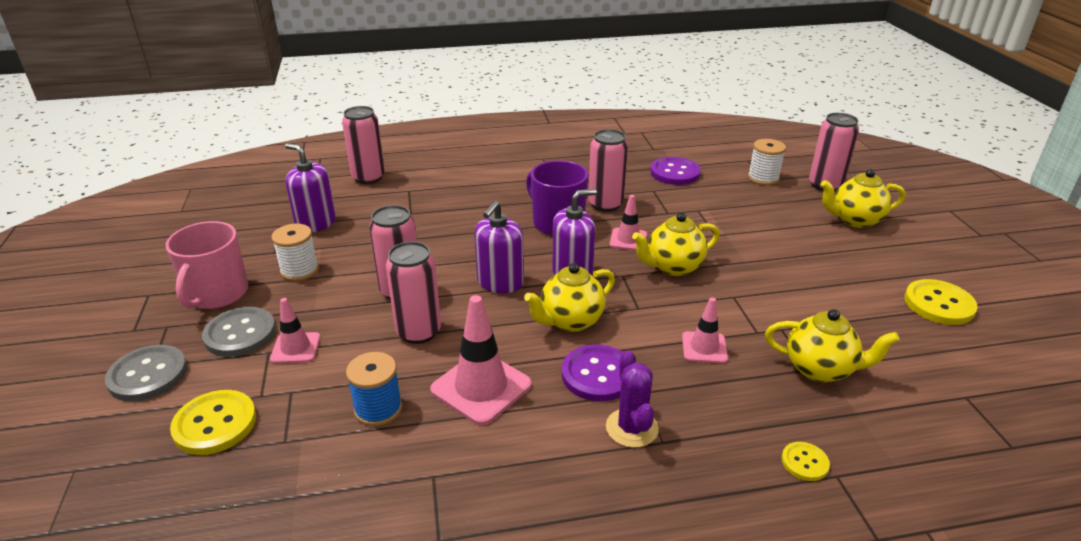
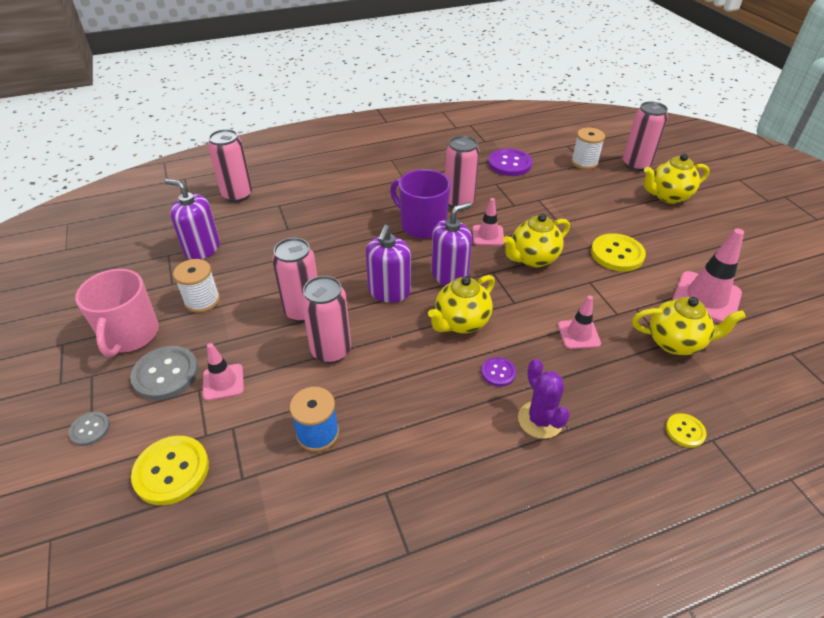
camera: 10 degrees left, 10 degrees up
grey button [105,345,187,402] -> grey button [68,412,110,446], size x0.55
pink traffic cone [430,295,532,425] -> pink traffic cone moved to [672,229,744,323]
purple button [562,345,623,401] -> purple button [481,357,516,387], size x0.55
yellow button [904,279,978,325] -> yellow button moved to [591,233,646,271]

